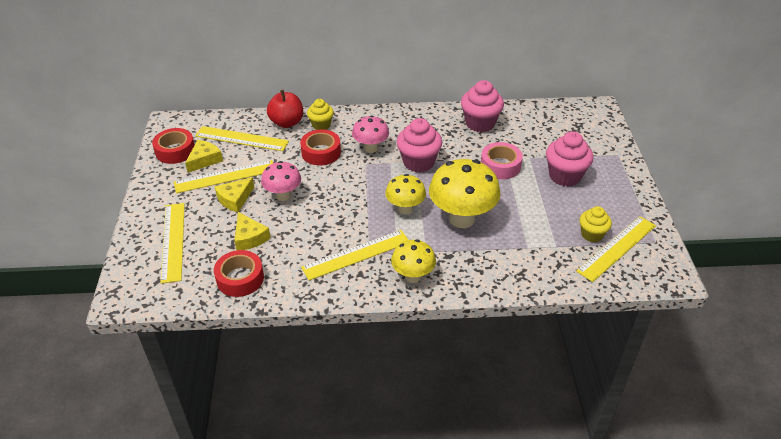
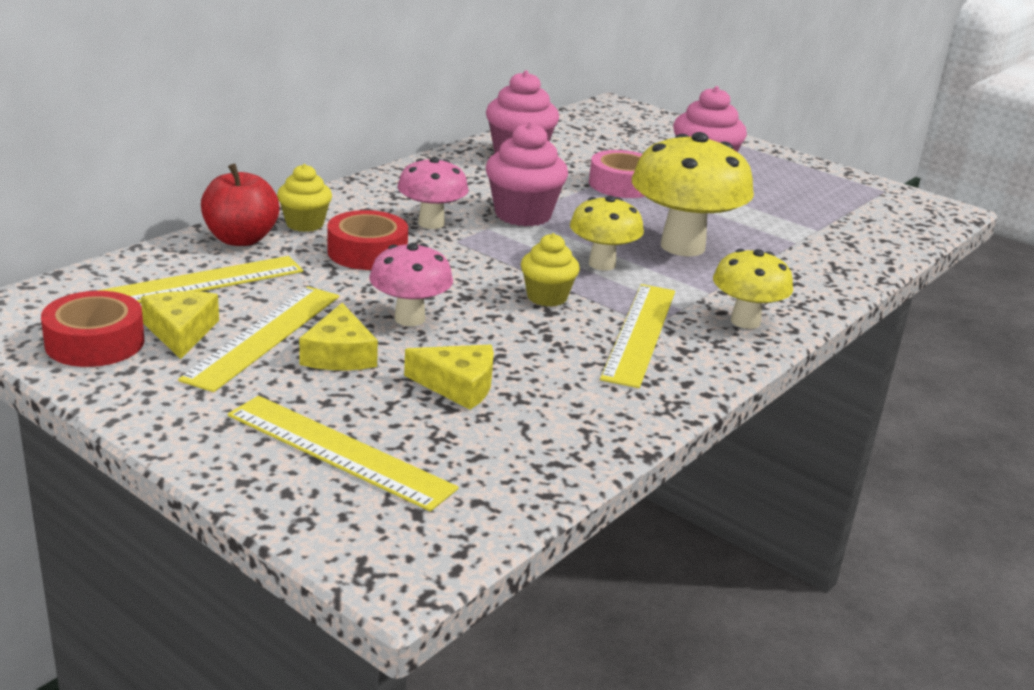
camera: 50 degrees left, 15 degrees down
red tape [214,250,264,297] -> none
yellow ruler [576,216,656,282] -> none
yellow cupcake [579,206,612,242] -> yellow cupcake moved to [521,233,580,307]

